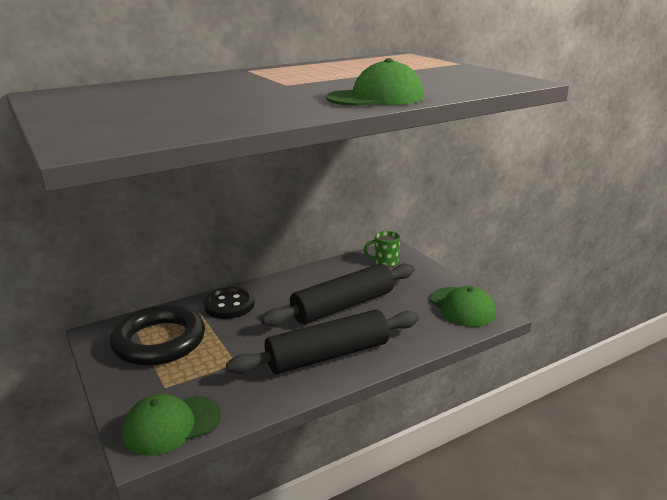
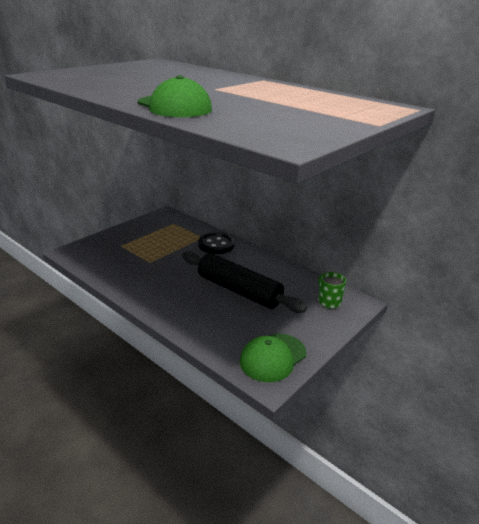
camera: 70 degrees right, 5 degrees up
black ring [110,305,205,366] -> none
green cap [122,394,221,456] -> none
black rolling pin [226,309,419,374] -> none

